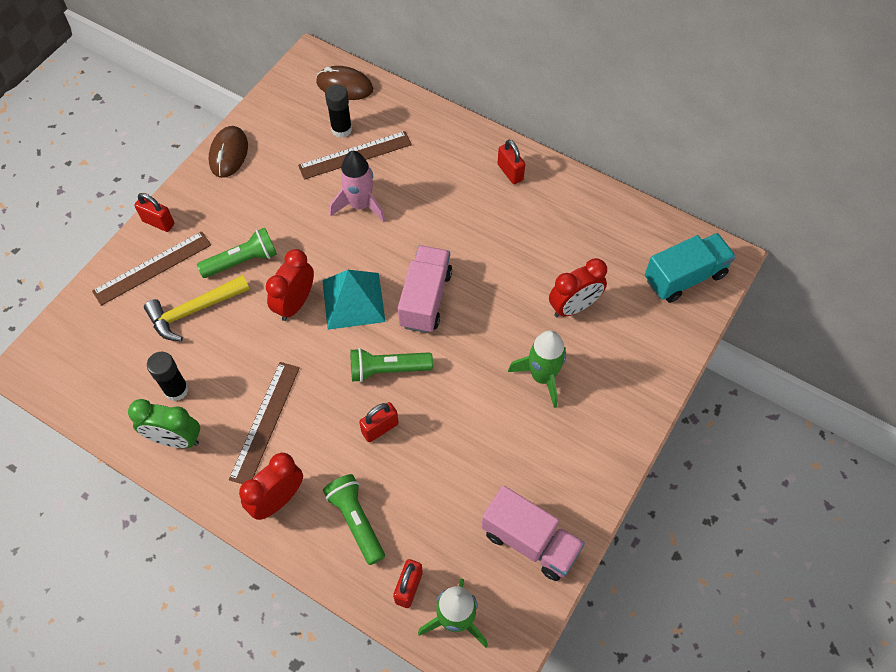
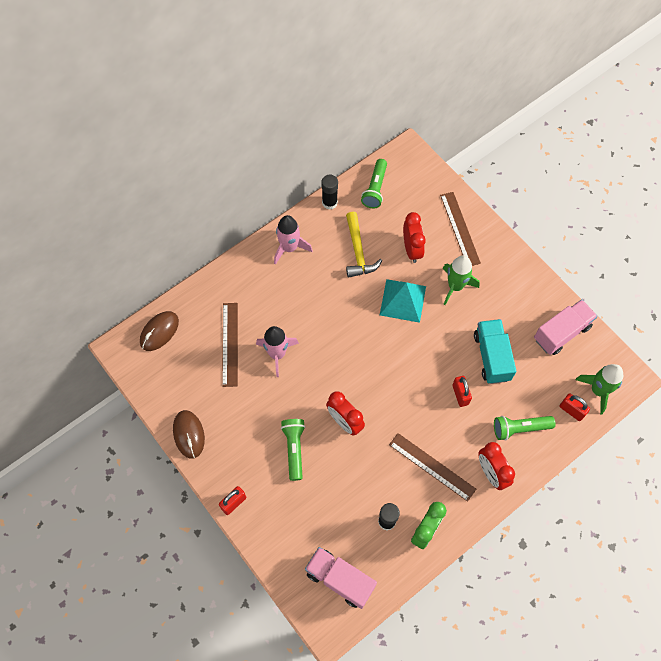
camera: 70 degrees left, 5 degrees up
brown ruler [92,231,211,306] -> brown ruler moved to [440,192,481,266]
yellow hammer [144,275,250,341] -> yellow hammer moved to [346,212,382,278]
brown mouse [209,126,248,178] -> brown mouse turned 45 degrees clockwise [173,410,205,459]
turquoise pyramid [322,270,386,330] -> turquoise pyramid moved to [380,279,426,323]
black glue stick [325,84,352,138] -> black glue stick moved to [321,175,338,210]
green flashlight [350,348,433,382] -> green flashlight moved to [361,159,387,208]
pink truck [398,245,452,333] -> pink truck moved to [305,547,377,609]
red padlock [498,140,525,184] -> pink rocket [274,215,313,265]
turquoise truck [645,233,736,303] -> turquoise truck moved to [474,319,516,384]

